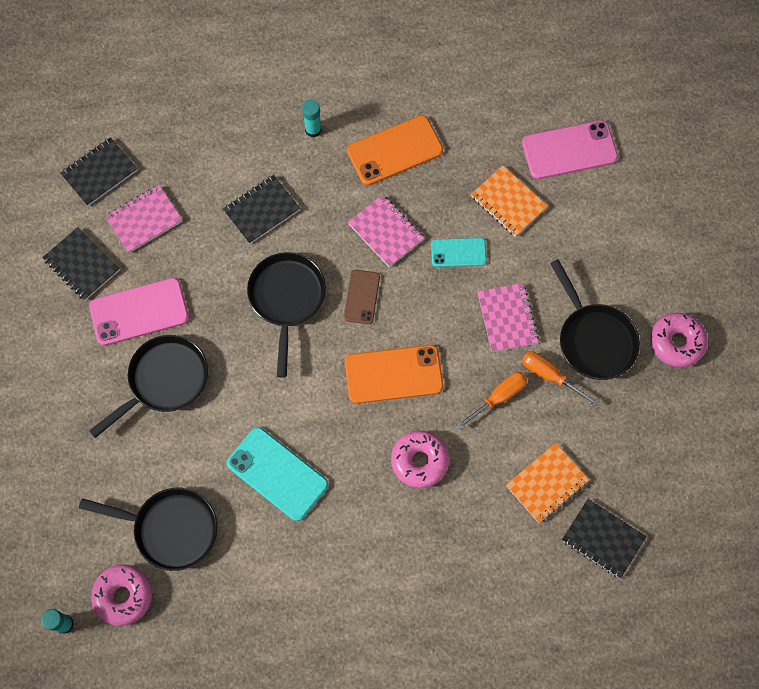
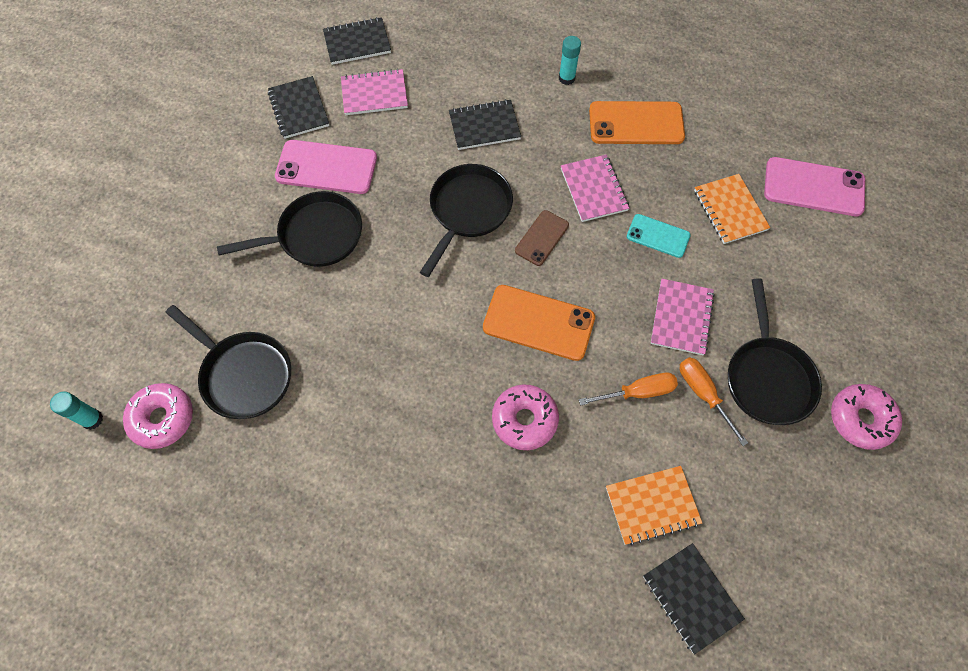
camera: 25 degrees right, 5 degrees down
turquoise phone [226,427,328,521] -> none

